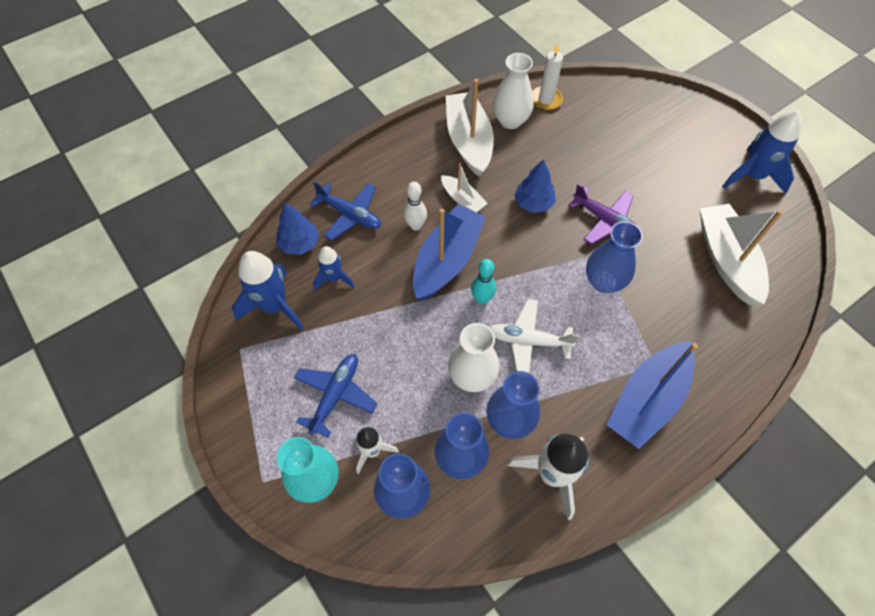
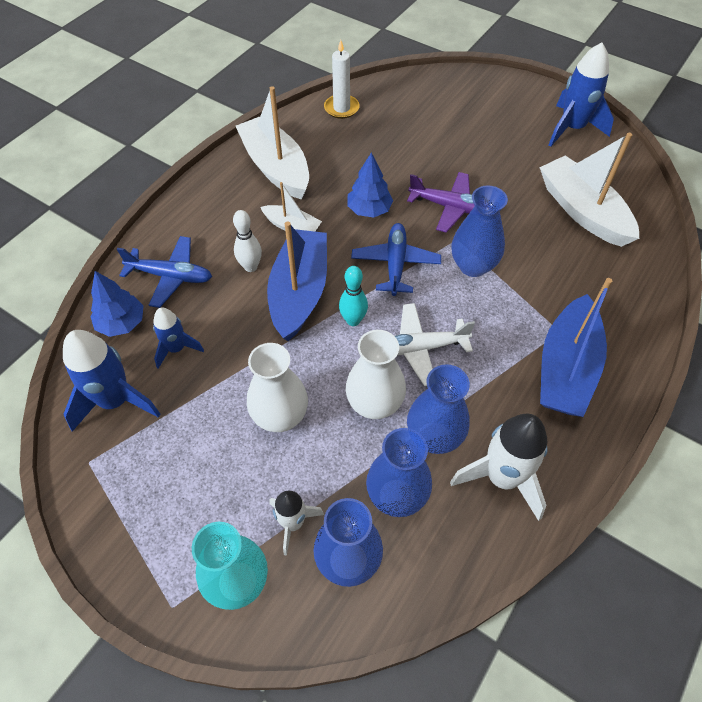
camera: 20 degrees left, 5 degrees down
blue plane [294,354,377,438] -> blue plane moved to [351,223,441,296]
white vase [493,53,533,129] -> white vase moved to [247,343,308,432]

